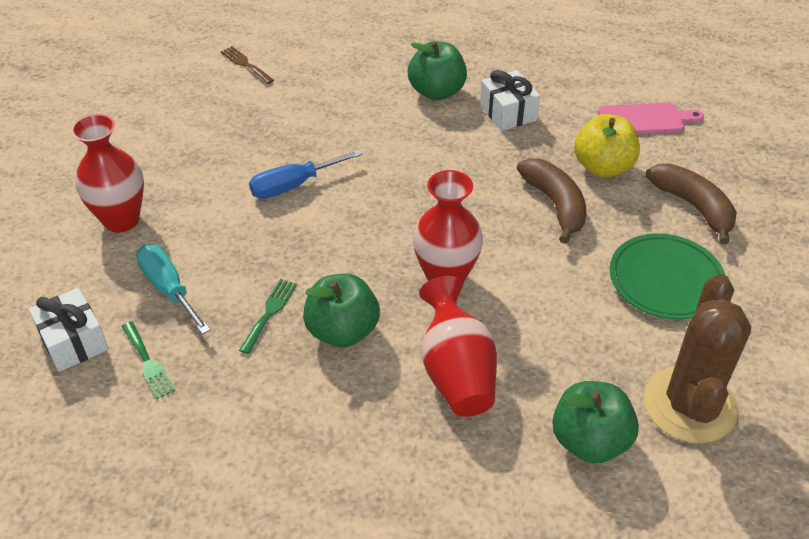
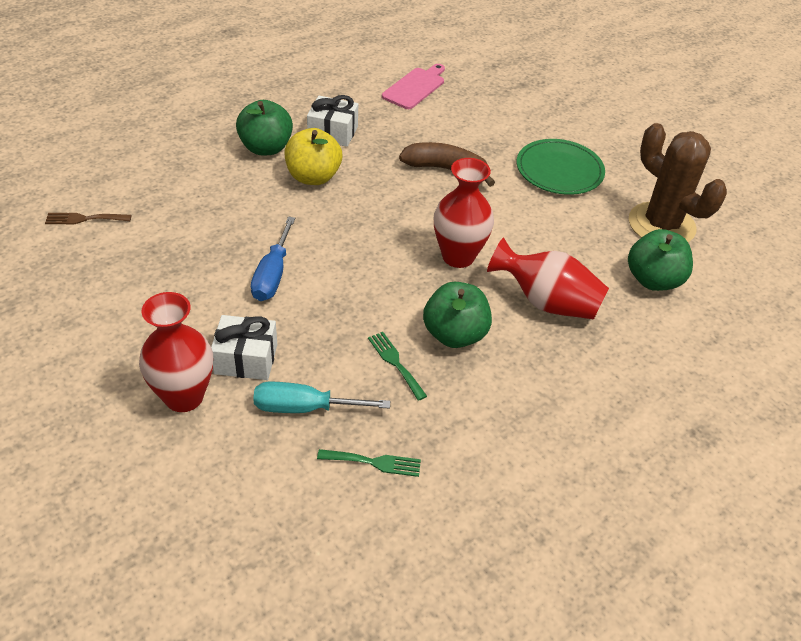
camera: 55 degrees left, 0 degrees up
white gift [29,288,108,372] -> white gift moved to [211,315,277,380]
yellow apple [574,114,640,177] -> yellow apple moved to [284,128,342,185]
brown banana [646,163,737,245] -> none

